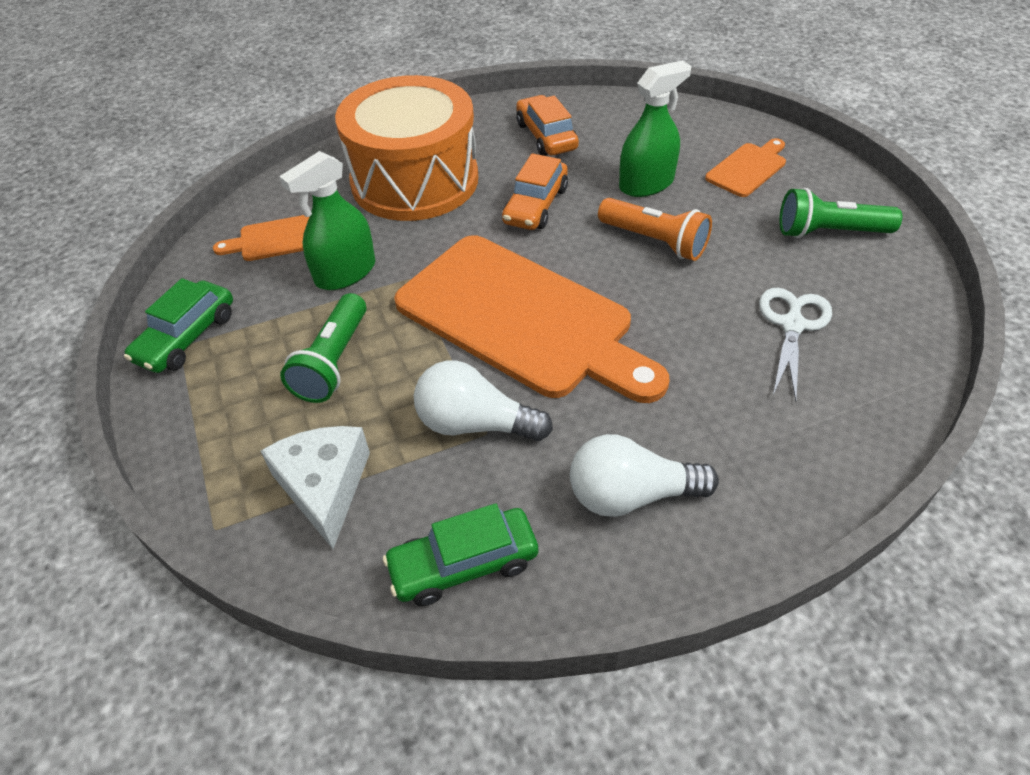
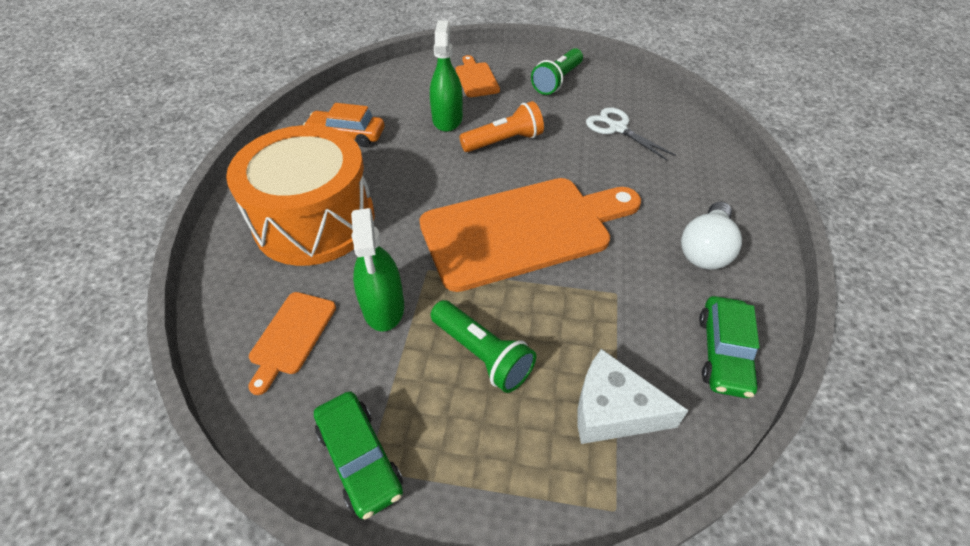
camera: 60 degrees left, 0 degrees up
white light bulb [414,360,553,441] -> none
orange car [502,153,568,230] -> none

